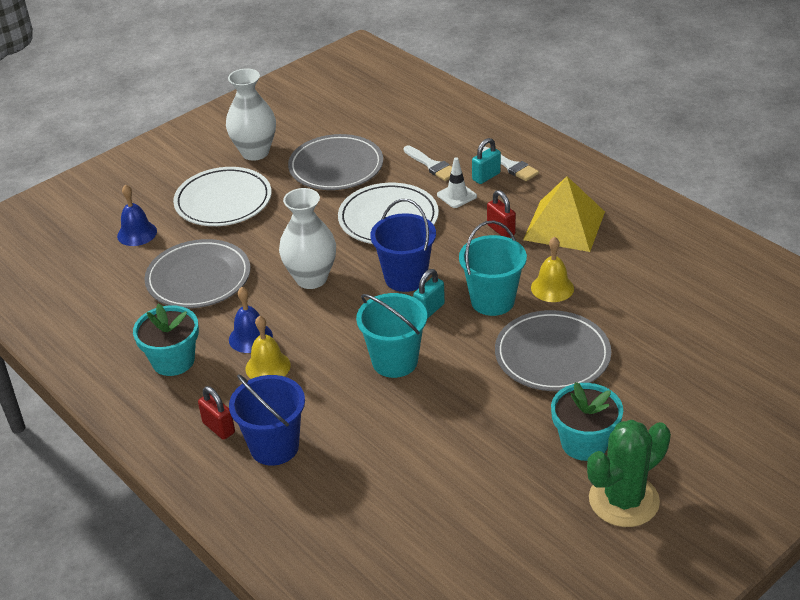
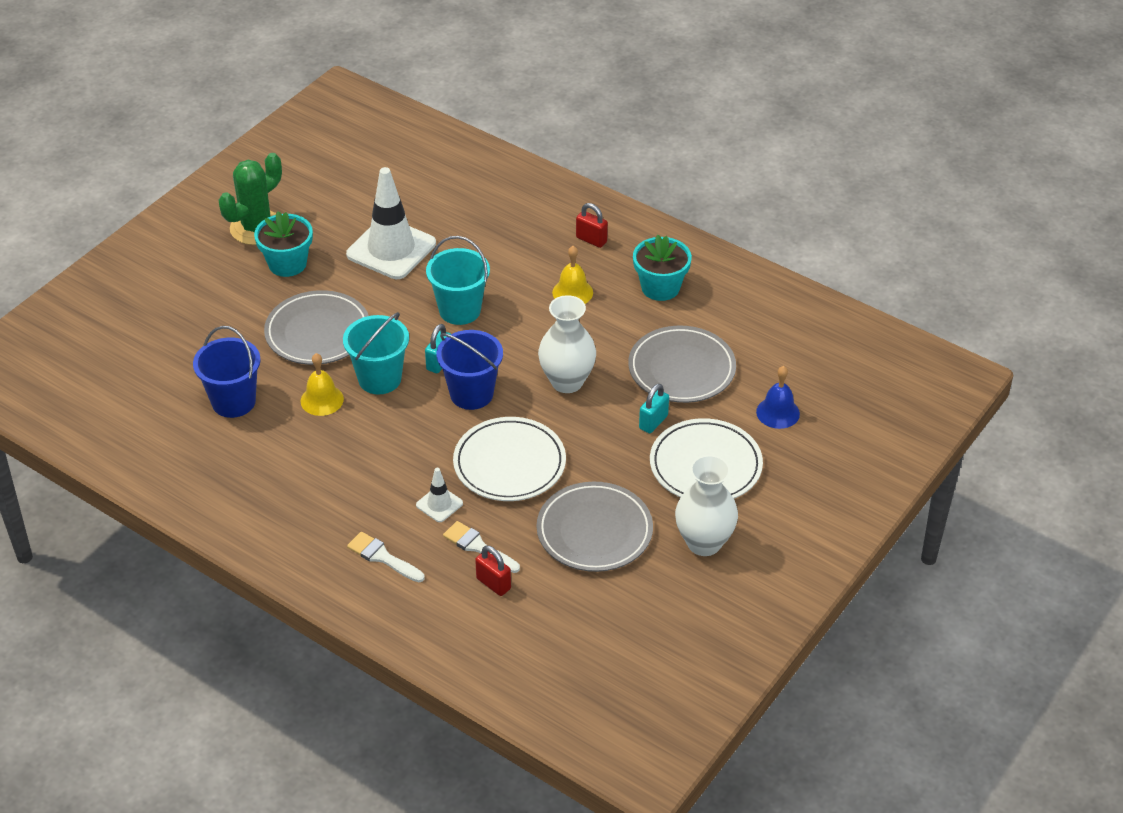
camera: 165 degrees right, 5 degrees up
blue bell [229,287,273,353] -> none
blue bucket [229,374,305,466] -> blue bucket moved to [193,326,261,418]
turquoise padlock [472,138,501,184] -> turquoise padlock moved to [639,384,669,433]
red padlock [487,190,516,238] -> red padlock moved to [475,545,511,596]
yellow pyramid [523,176,605,252] -> none
none -> white traffic cone [346,167,436,279]

